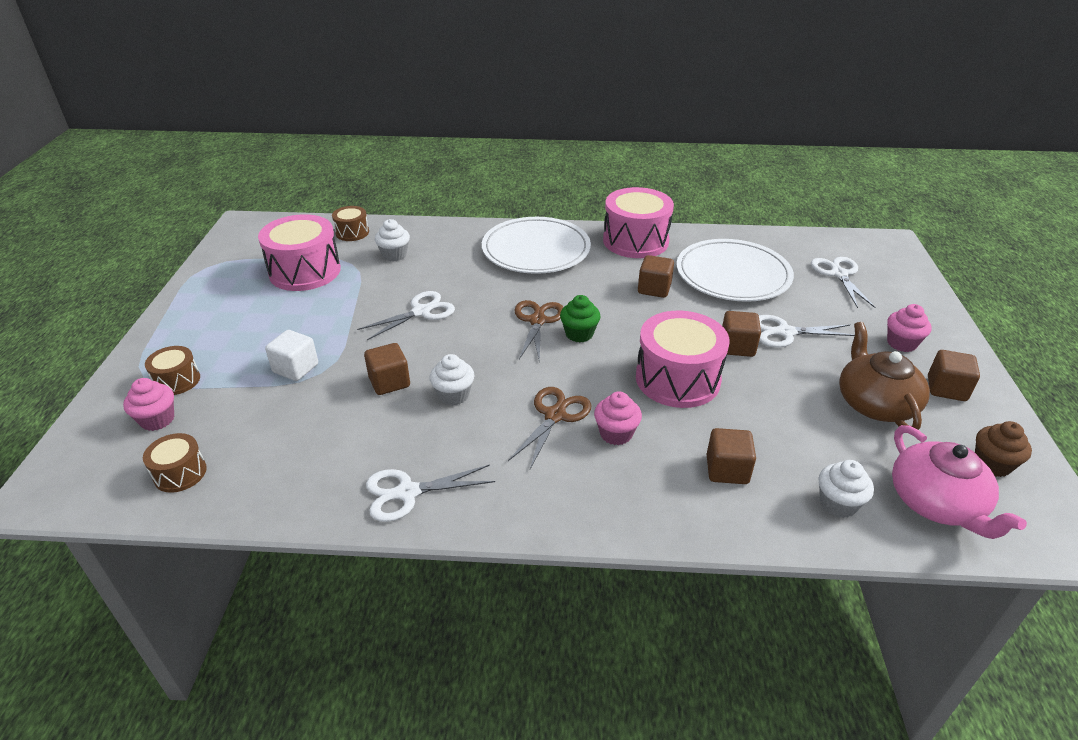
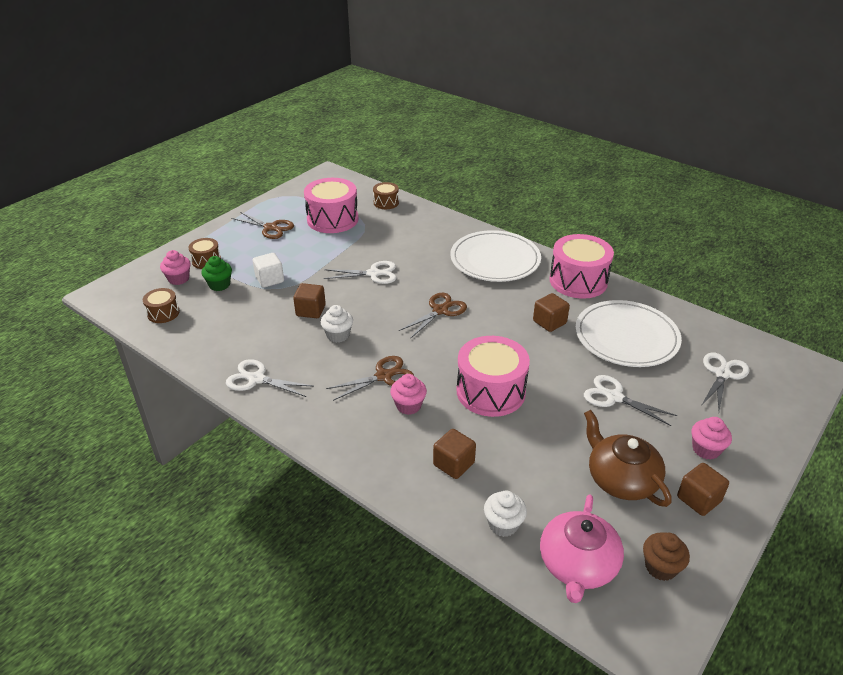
camera: 35 degrees right, 0 degrees up
white cupcake [375,219,410,261] -> none
green cupcake [560,295,600,343] -> green cupcake moved to [201,256,232,291]
brown cube [722,311,761,357] -> none
brown teapot [839,322,930,430] -> brown teapot turned 60 degrees counterclockwise [584,410,672,507]
none -> brown scissors [231,212,294,239]

